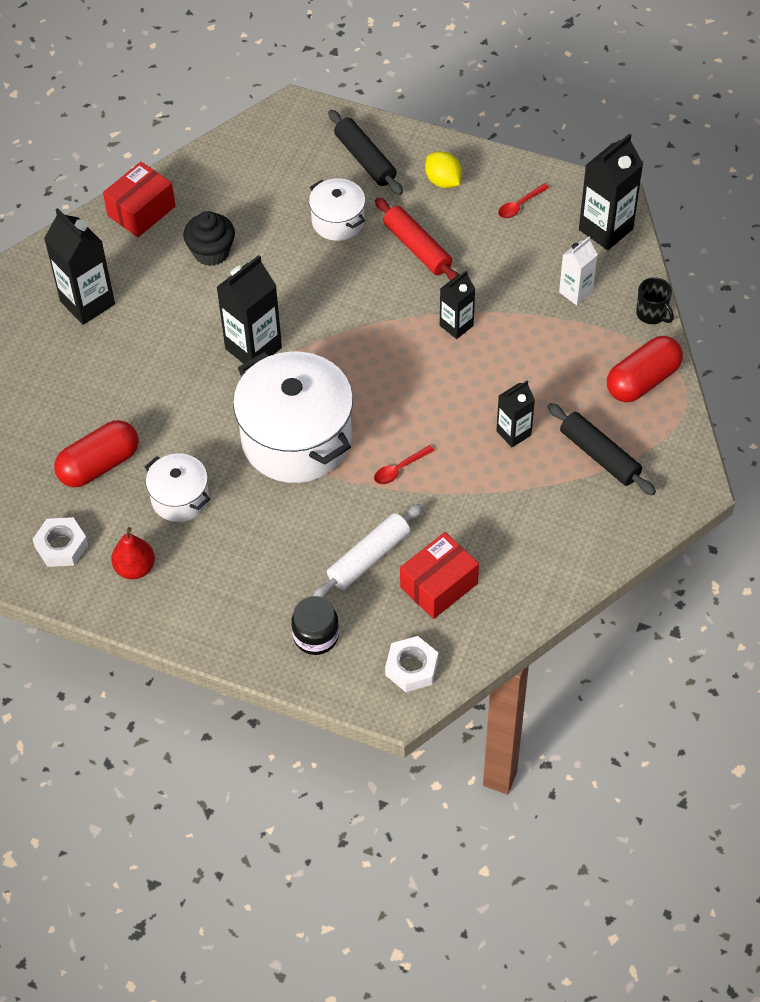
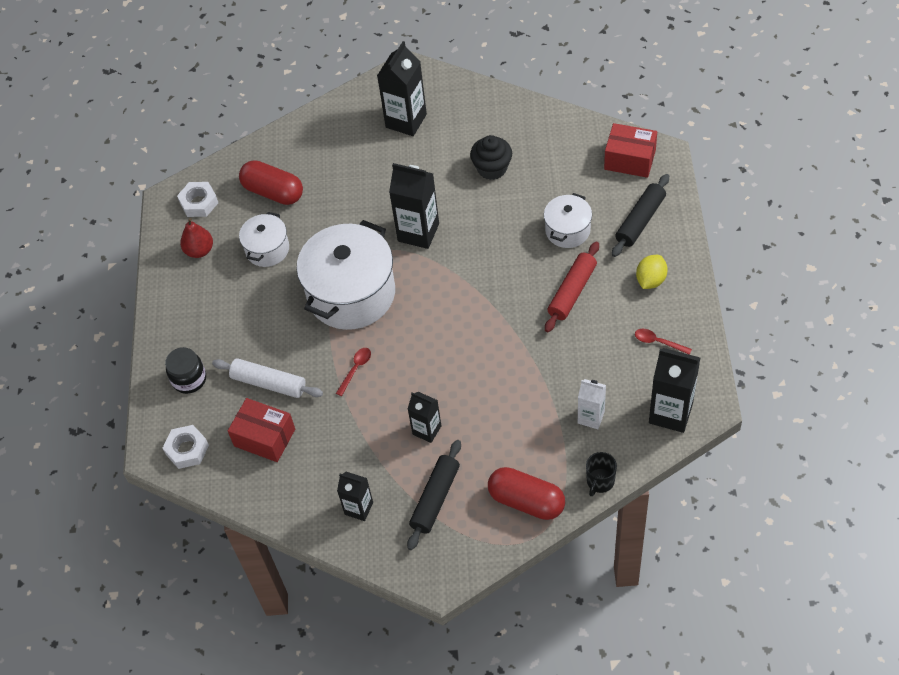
camera: 70 degrees right, 0 degrees up
red box [103,162,176,237] -> red box moved to [604,123,657,178]
red spoon [374,445,435,484] -> red spoon turned 90 degrees clockwise [336,348,371,396]
black carton [440,271,475,339] -> black carton moved to [337,472,373,521]

